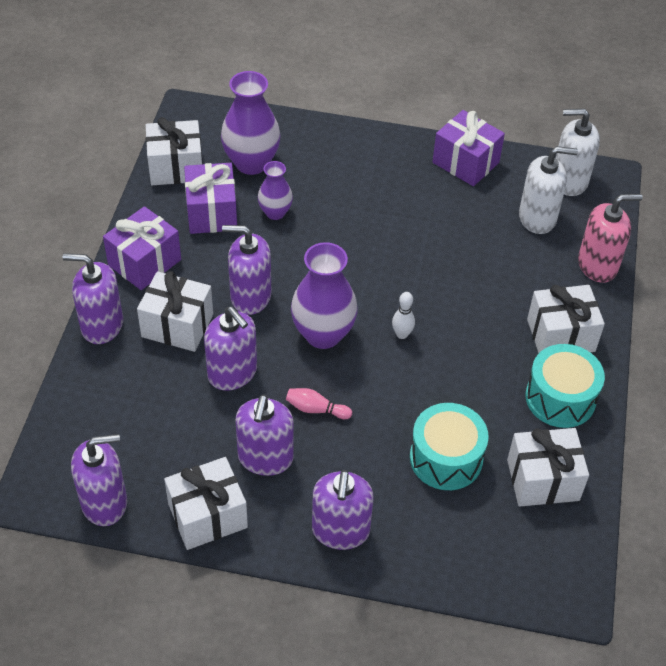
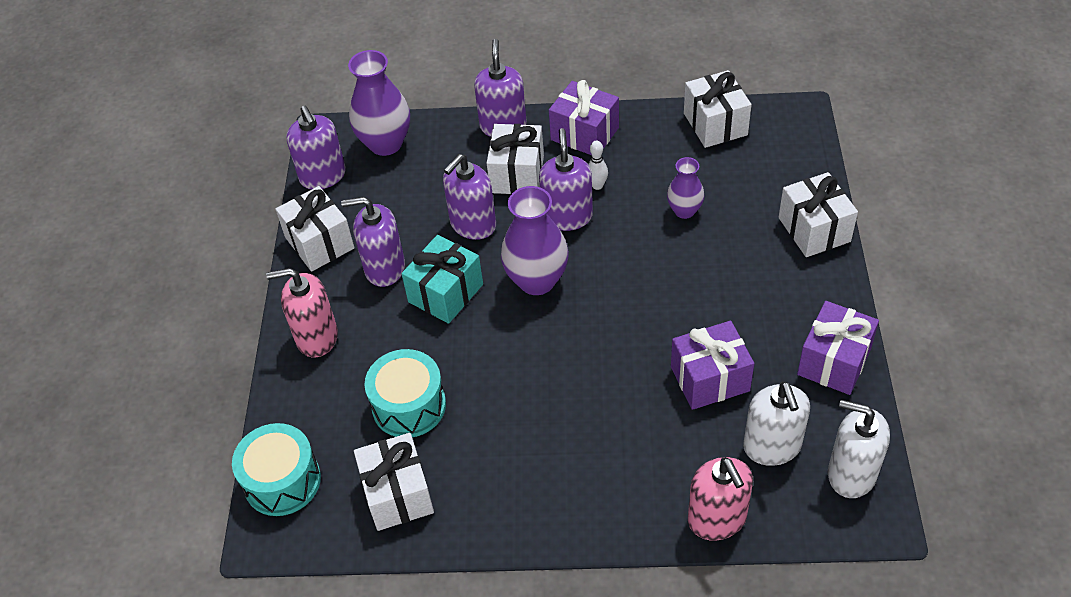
camera: 85 degrees right, 0 degrees up
purple gift [184,163,237,234] -> purple gift moved to [671,321,754,410]
purple vase [221,71,281,175] -> purple vase moved to [348,50,410,156]
pink bowling pin [286,388,352,419] -> turquoise gift [402,235,483,324]
purple soap dispenser [312,470,374,550] -> pink soap dispenser [266,268,338,357]
white bowling pin [392,292,415,339] -> white bowling pin moved to [588,140,608,190]
turquoise drum [526,344,605,428] -> turquoise drum moved to [232,423,321,516]
white gift [527,285,605,353] -> white gift moved to [779,172,858,257]
white soap dispenser [556,109,600,196] -> white soap dispenser turned 60 degrees counterclockwise [828,400,890,498]

